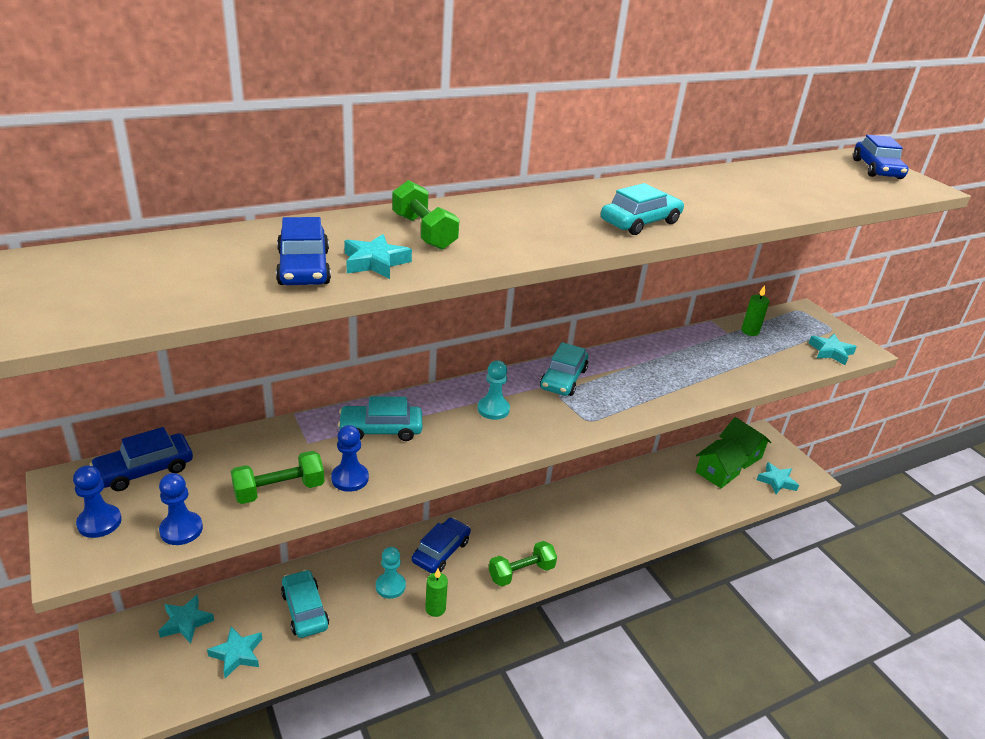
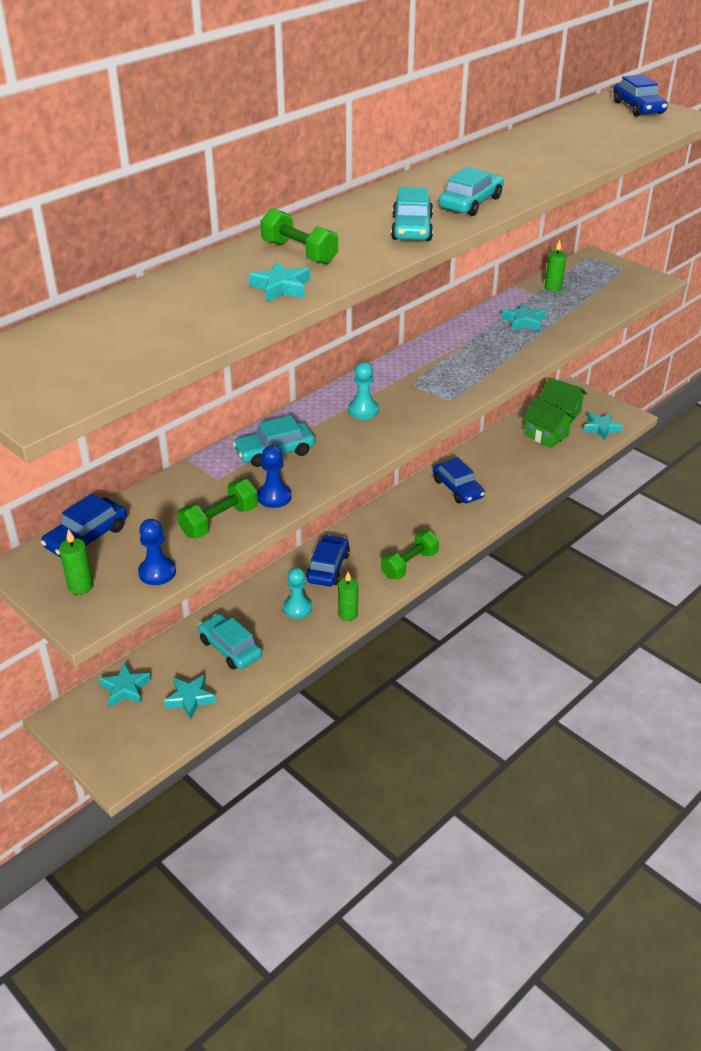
camera: 15 degrees left, 5 degrees up
blue pawn [73,465,122,538] -> green candle [59,529,94,595]
blue car [276,217,331,285] -> blue car moved to [433,457,485,504]
turquoise car [540,342,588,396] -> turquoise car moved to [391,187,433,241]
green house [696,437,749,488] -> green house turned 75 degrees counterclockwise [523,397,575,448]
turquoise star [808,334,857,365] -> turquoise star moved to [501,303,546,332]

